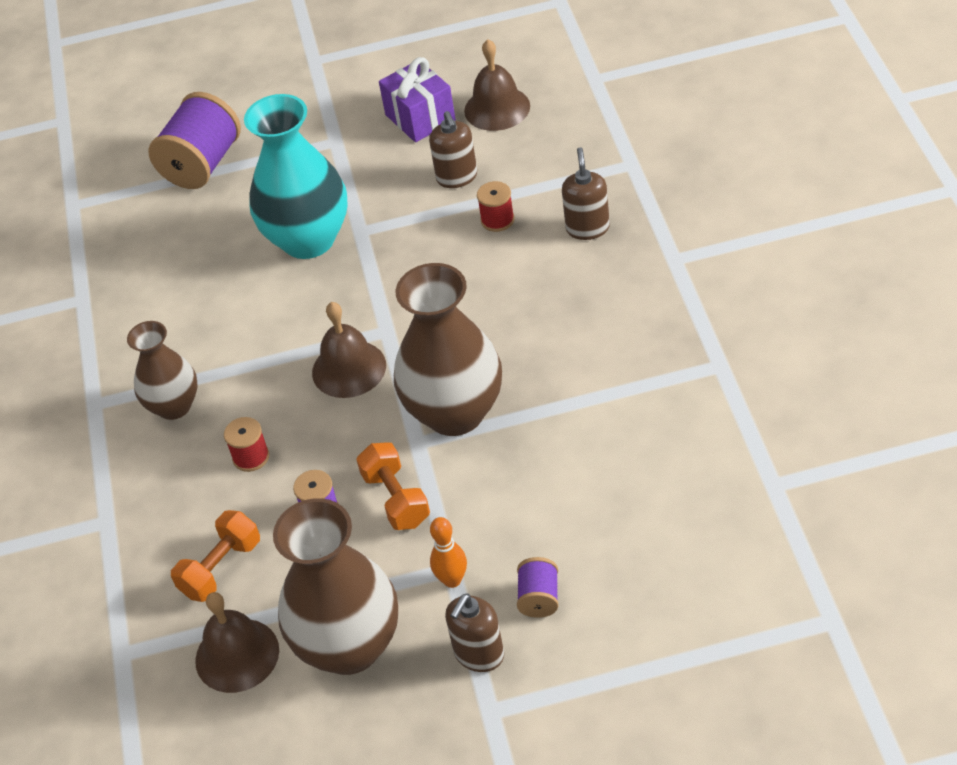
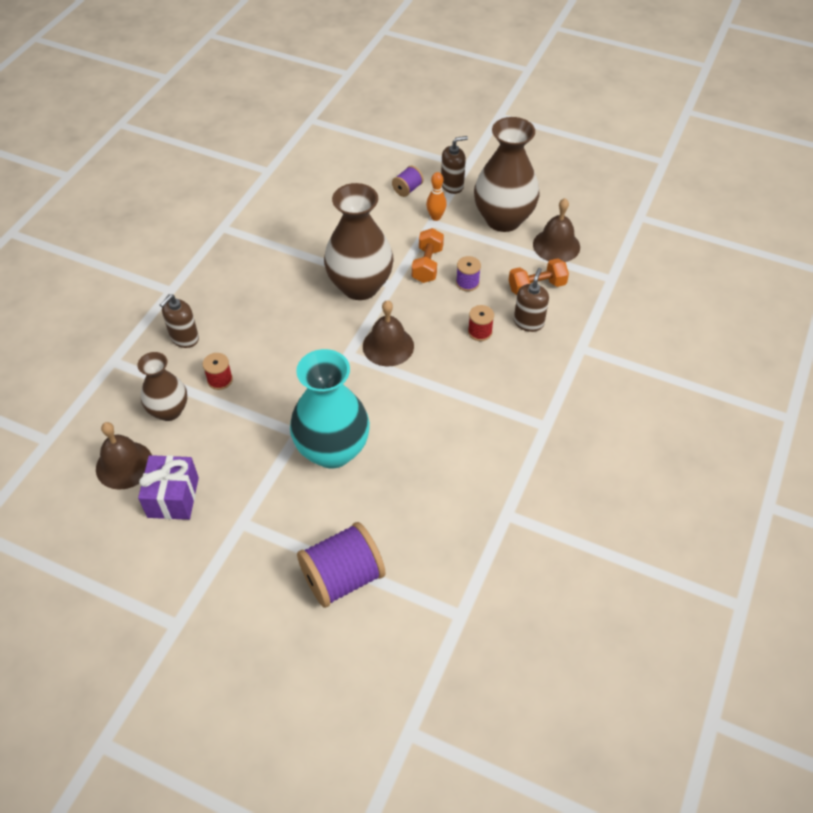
camera: 150 degrees left, 5 degrees up
brown vase [127,321,198,420] -> brown vase moved to [137,352,187,421]
brown soap dispenser [429,111,477,188] -> brown soap dispenser moved to [514,268,549,332]

